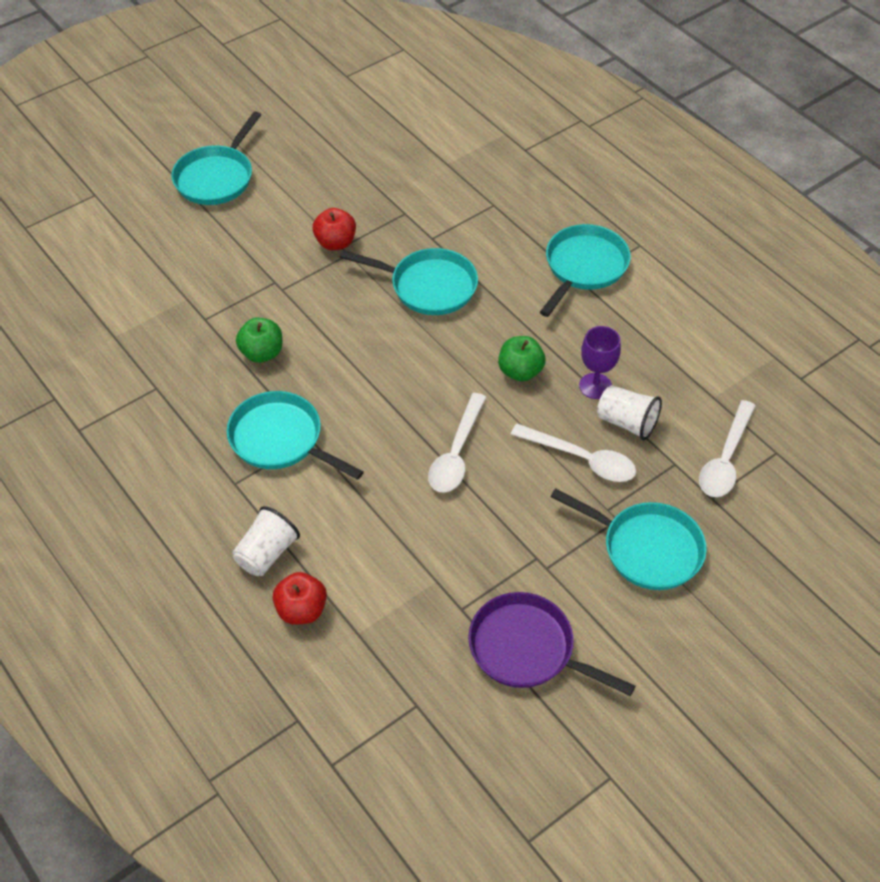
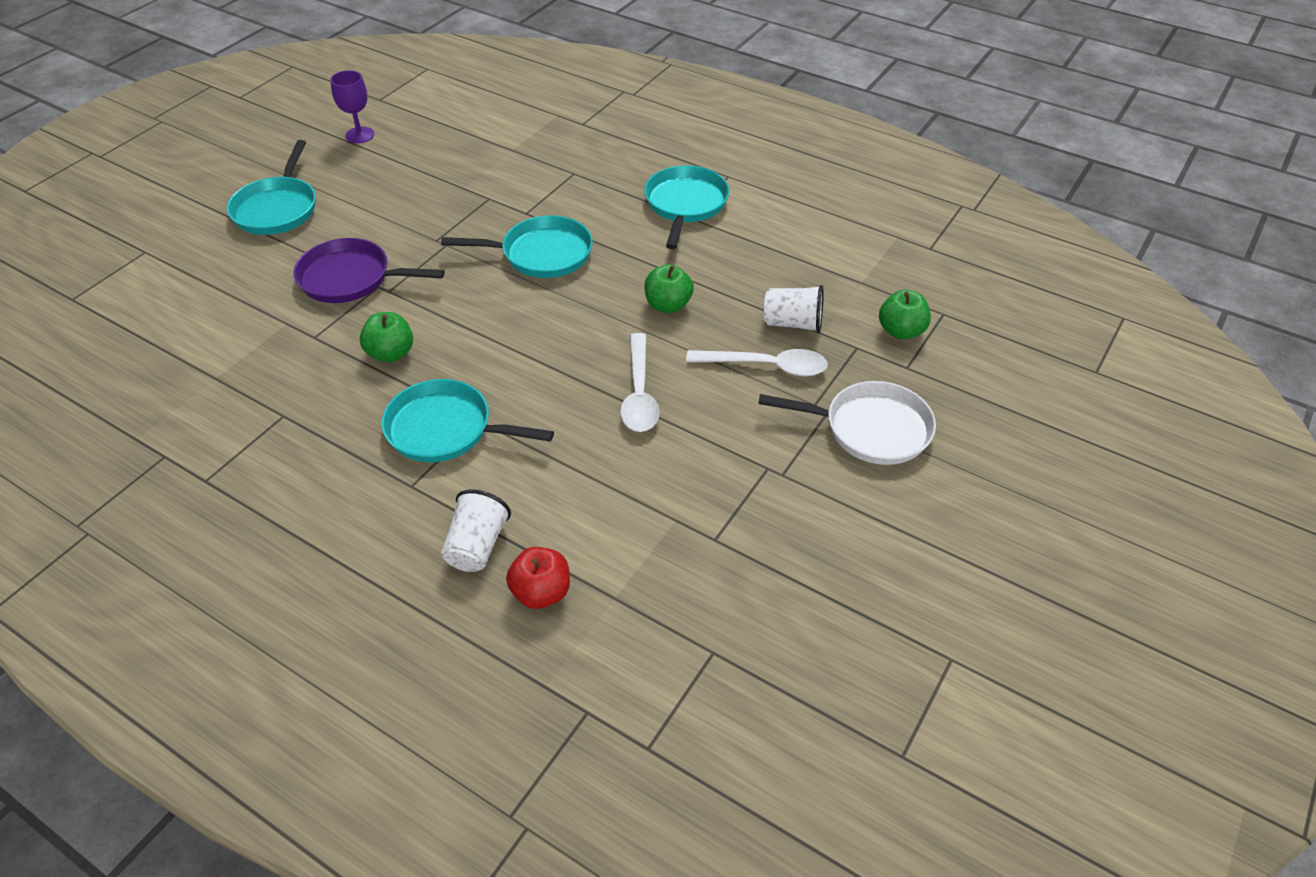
camera: 20 degrees left, 5 degrees down
red apple [313,208,356,250] -> none
purple pan [468,592,635,696] -> purple pan moved to [293,238,445,303]
turquoise pan [550,488,707,590] -> white pan [758,381,936,465]
purple goblet [579,326,621,399] -> purple goblet moved to [330,70,374,143]
white spoon [699,400,756,497] -> green apple [879,290,931,340]

